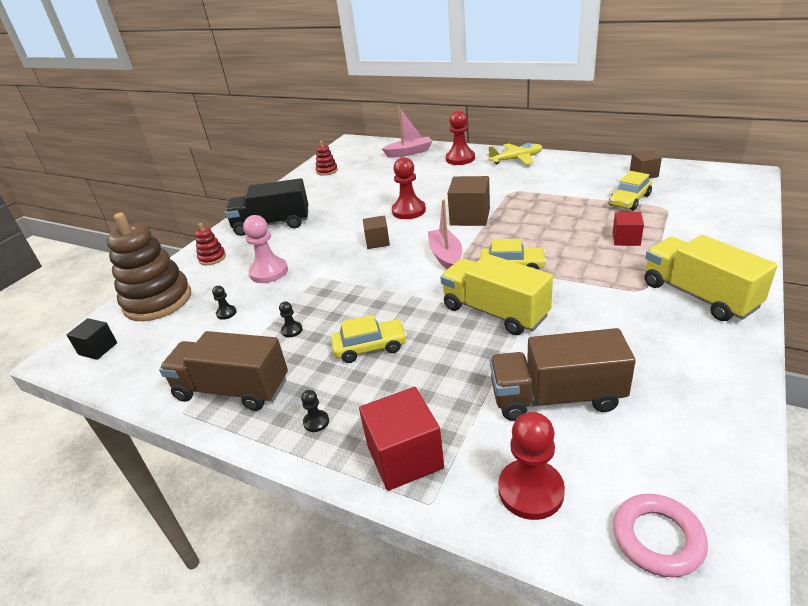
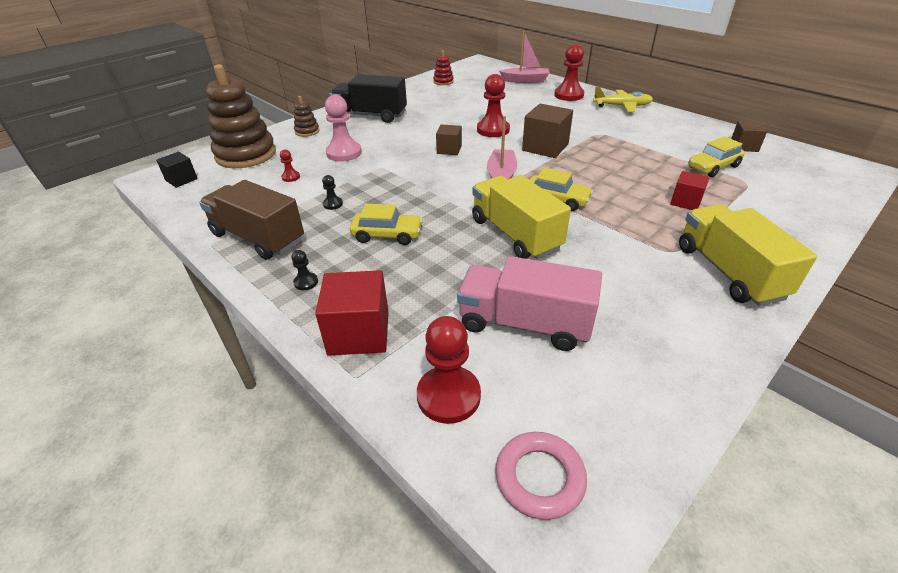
camera: 15 degrees right, 5 degrees up
red stacking toy [195,223,226,265] -> brown stacking toy [294,96,320,137]
black pawn [212,286,236,320] -> red pawn [280,150,300,182]
brown truck [490,328,636,421] -> pink truck [457,256,602,351]

